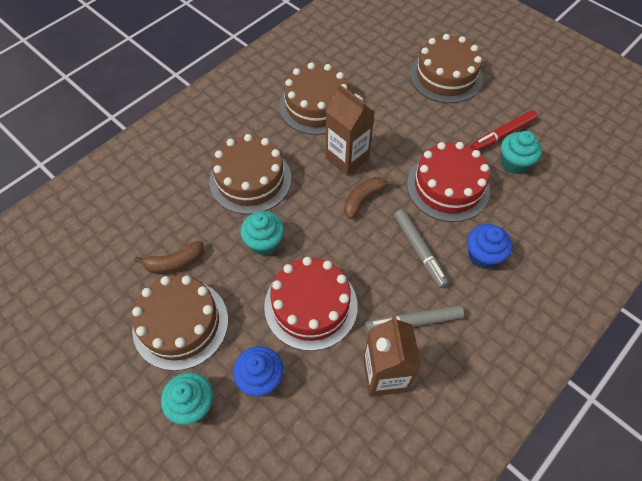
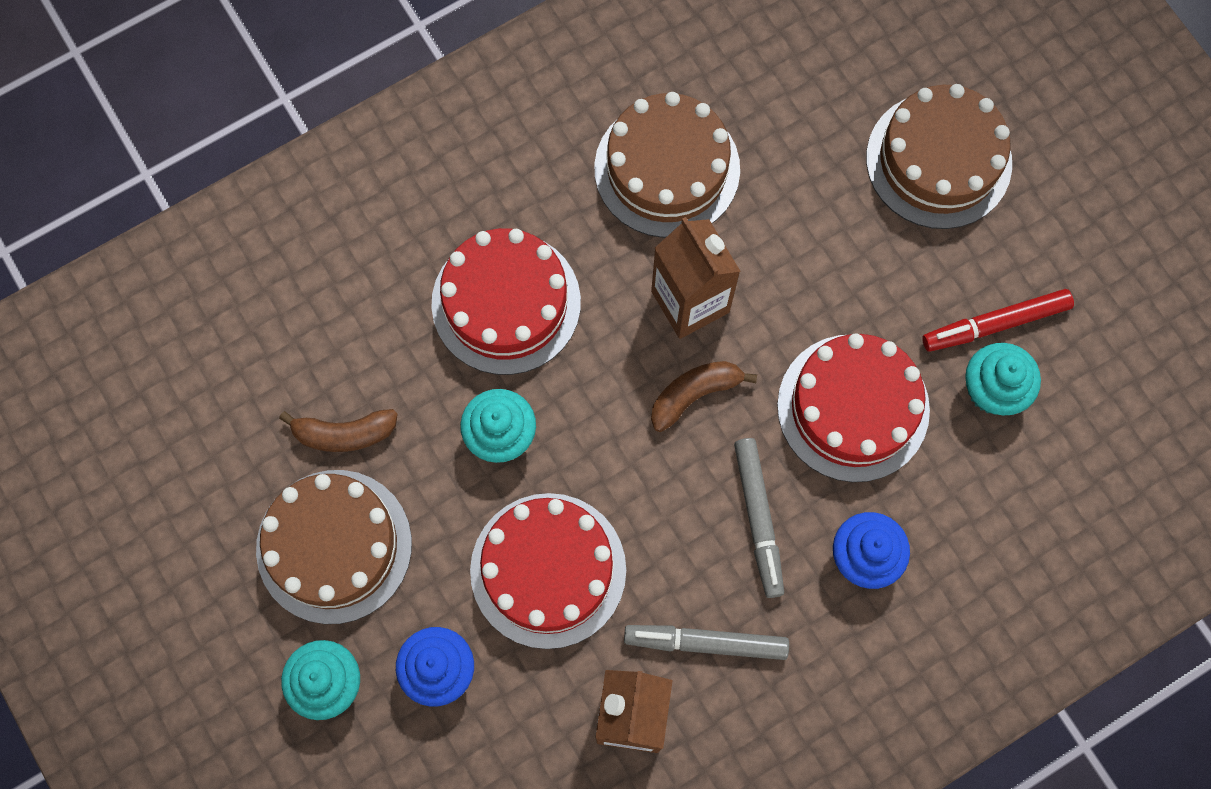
camera: 15 degrees right, 15 degrees up
brown cake [209,134,291,214] -> red cake [431,228,581,375]

